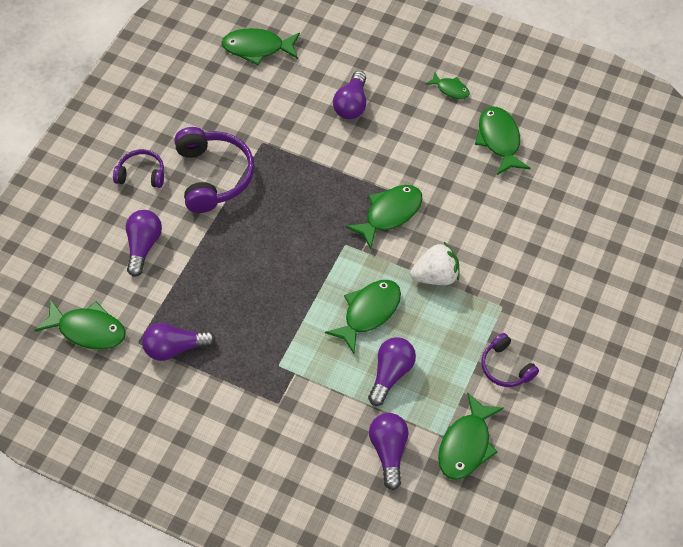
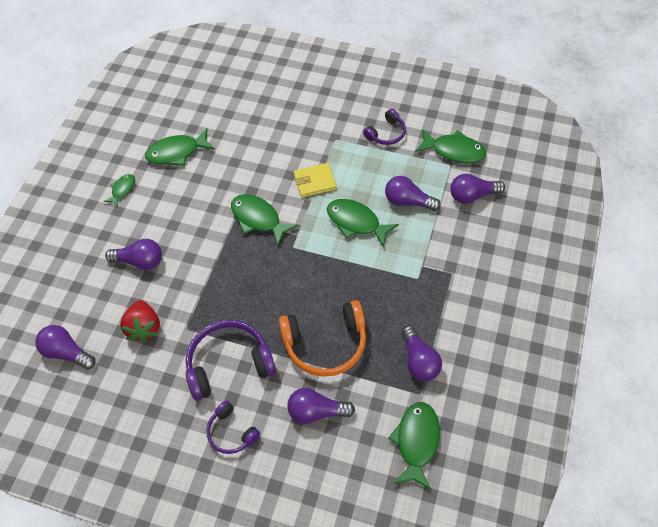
camera: 95 degrees left, 0 degrees up
purple headphones [113,149,164,188] -> purple headphones turned 45 degrees counterclockwise [206,401,260,454]
green fish [222,28,300,65] -> purple light bulb [35,325,95,370]
white strawberry [410,242,460,285] -> yellow wallet [294,163,337,198]
none -> red strawberry [120,300,160,342]
none -> orange headphones [279,300,366,377]

